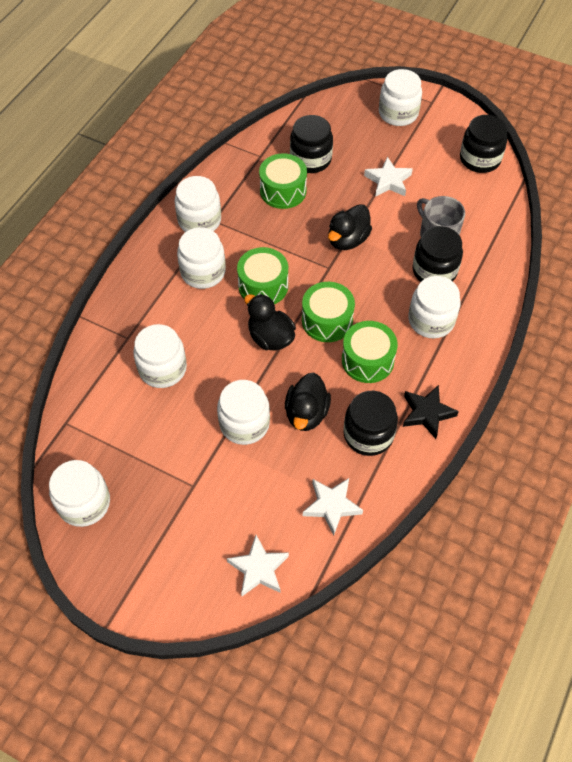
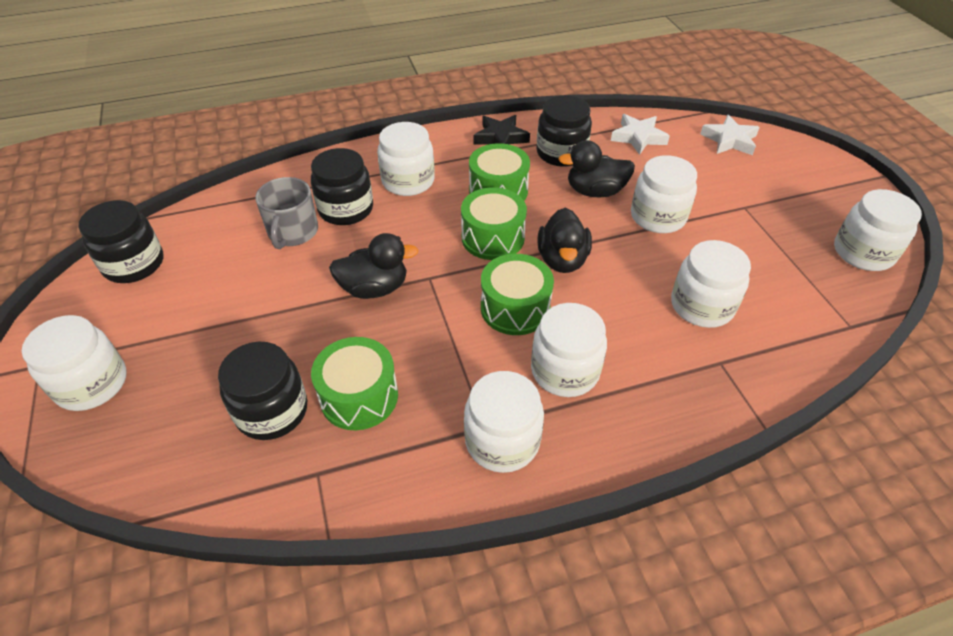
camera: 135 degrees left, 10 degrees down
black duck [285,373,331,431] -> black duck turned 150 degrees counterclockwise [558,140,635,197]
white star [364,157,413,197] -> none

